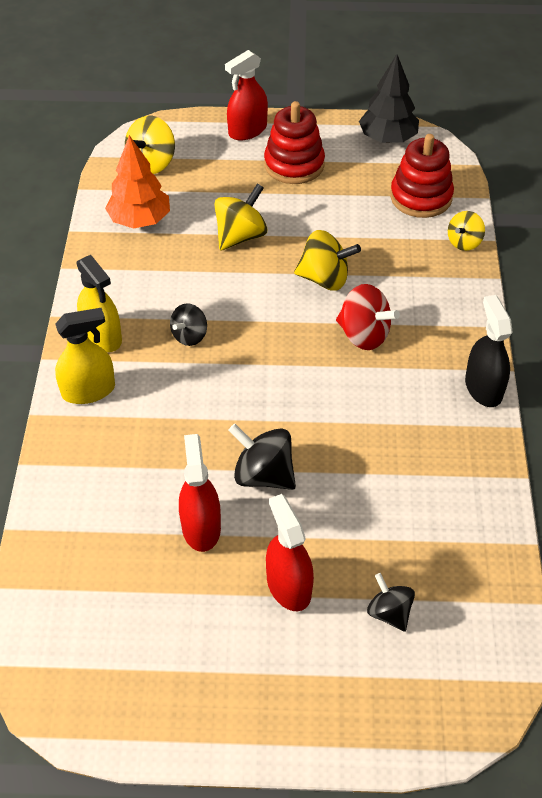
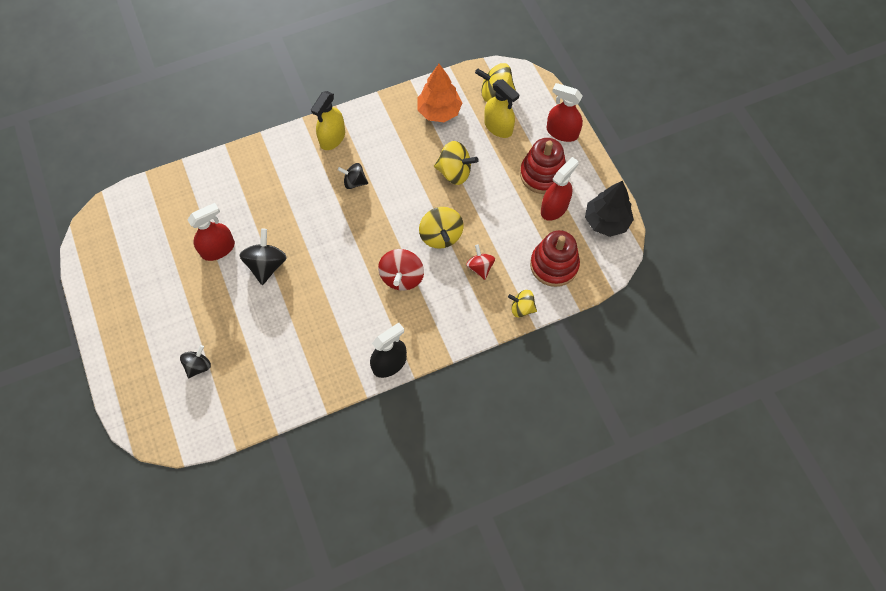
camera: 65 degrees right, 15 degrees up
yellow spray bottle [55,308,115,404] -> yellow spray bottle moved to [484,79,520,138]
red spray bottle [266,494,314,611] -> red spray bottle moved to [541,157,579,221]
none -> red spinning top [466,244,495,280]

